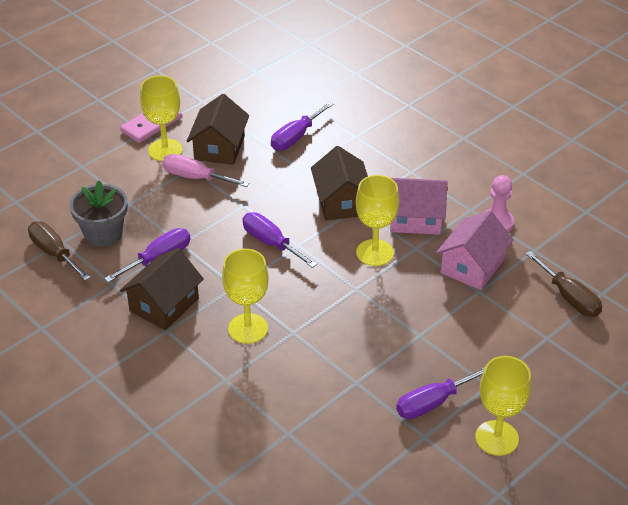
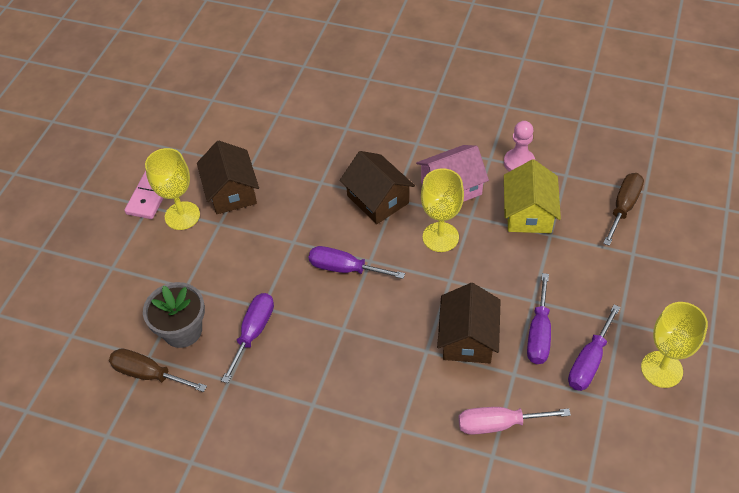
camera: 25 degrees left, 10 degrees up
brown house [120,248,204,330] -> brown house moved to [437,283,501,363]
pink screwdriver [162,154,249,187] -> pink screwdriver moved to [458,407,571,435]
yellow goblet [222,249,269,344] -> none
purple screwdriver [271,102,334,151] -> purple screwdriver moved to [527,273,551,364]
pink house [436,210,514,290] -> yellow house [504,159,561,233]
brown screwdriver [525,251,602,317] -> brown screwdriver turned 90 degrees counterclockwise [603,173,644,246]

